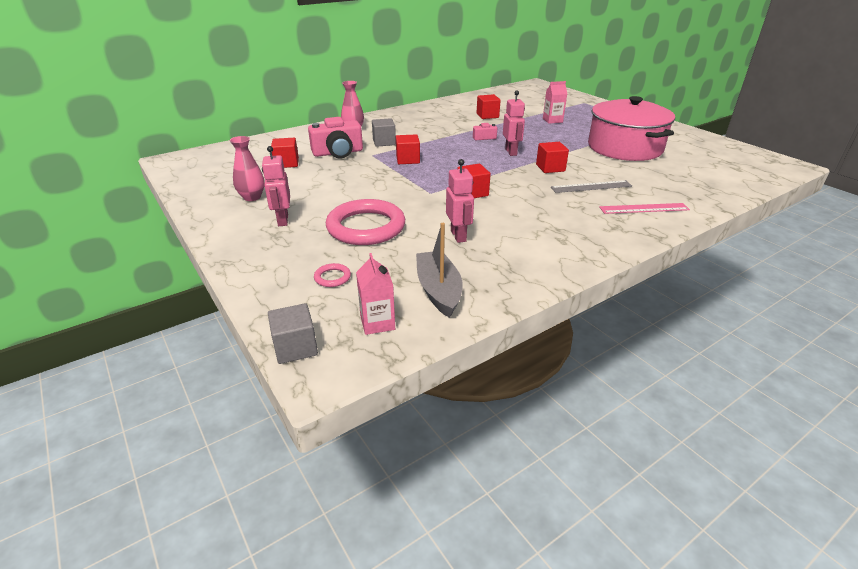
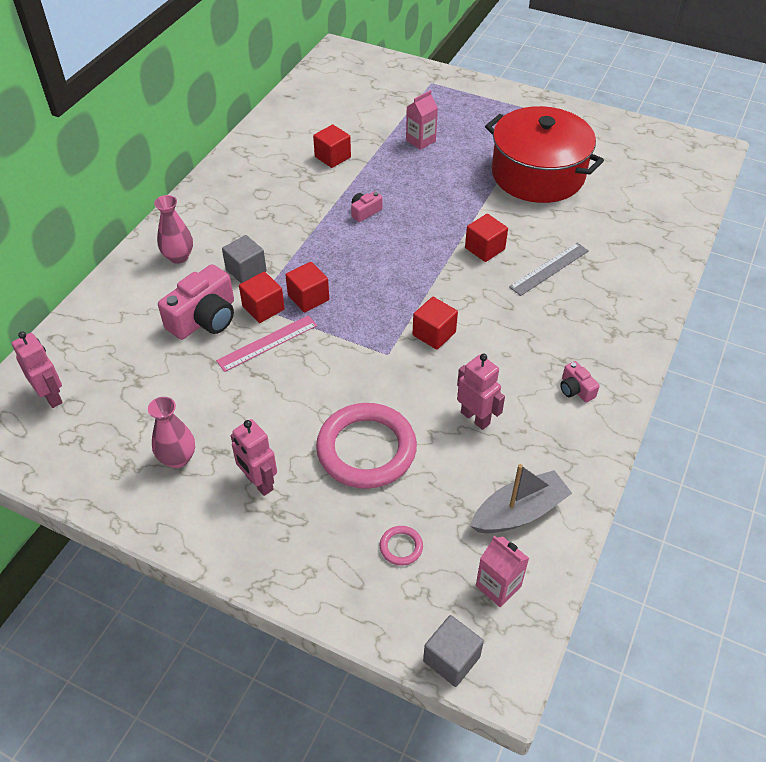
camera: 30 degrees left, 15 degrees up
red cube [271,138,299,168] -> red cube moved to [239,272,285,323]
grey boat [416,223,463,318] -> grey boat turned 105 degrees clockwise [470,464,572,533]
pink robot [503,90,525,156] -> pink robot moved to [12,331,63,408]
pink pot [588,96,675,161] -> red pot [485,106,604,203]
pink ruler [599,203,690,214] -> pink ruler moved to [216,315,317,372]
none -> pink camera [560,361,600,402]

